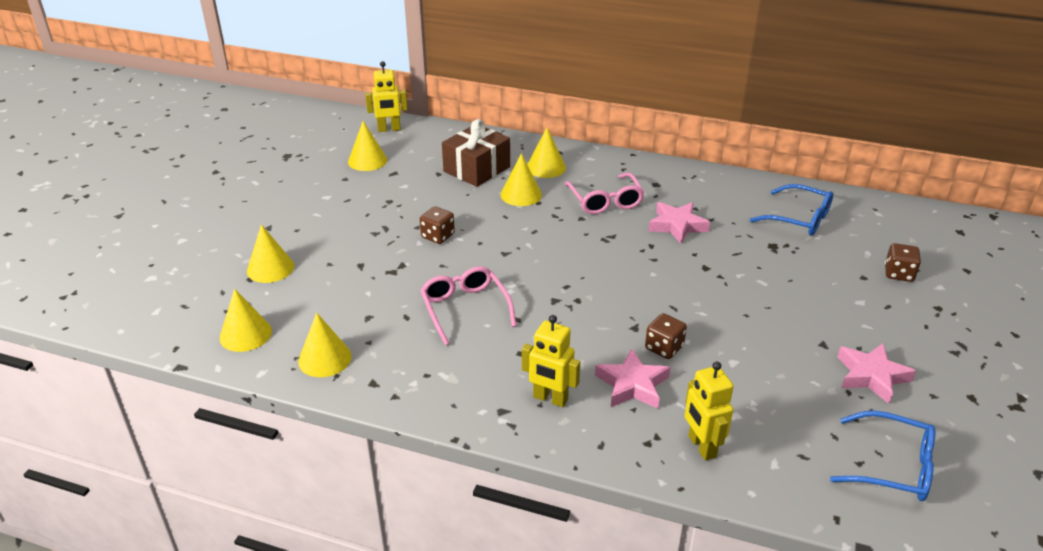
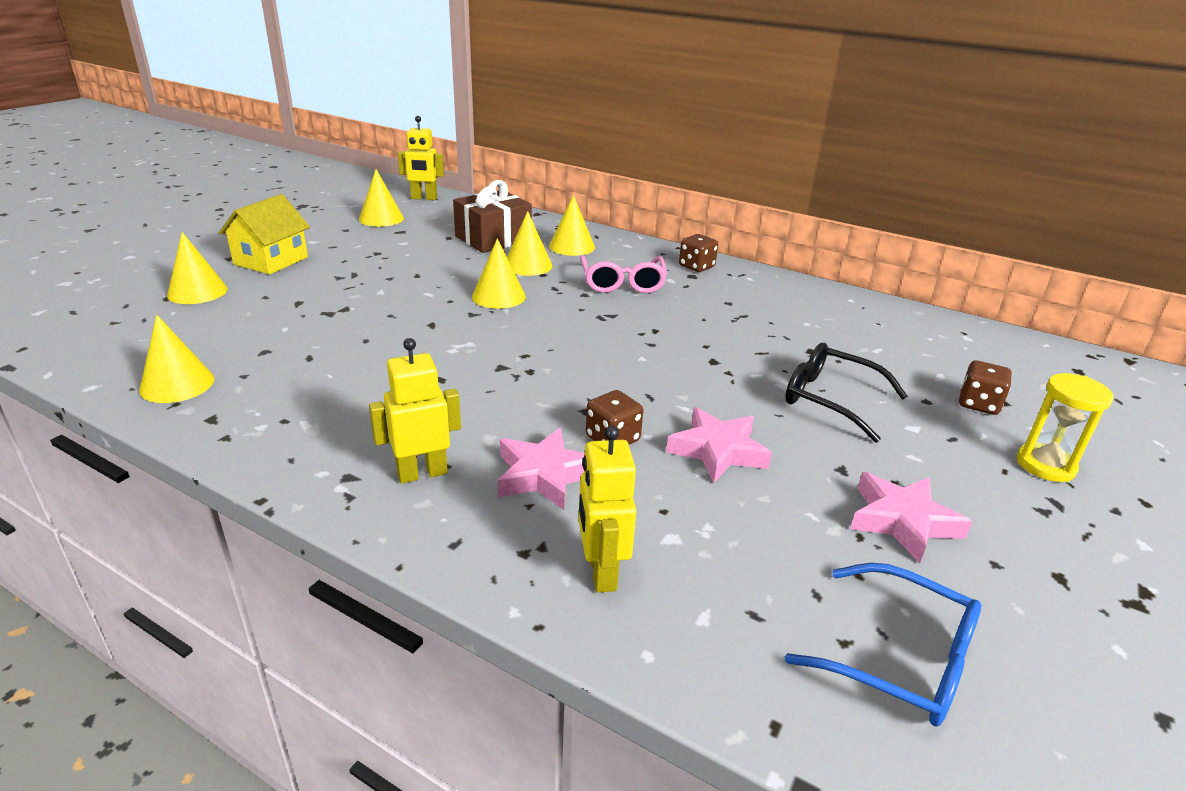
camera: 10 degrees right, 5 degrees down
yellow cone [220,289,272,352] -> yellow cone moved to [472,238,526,309]
brown dice [420,206,455,244] -> brown dice moved to [679,234,718,272]
pink glasses [420,266,516,345] -> none
yellow robot [522,315,580,407] -> yellow robot turned 120 degrees clockwise [369,338,461,483]
pink star [648,202,710,244] -> pink star moved to [666,407,772,483]
blue glasses [750,184,833,236] -> none
none -> yellow house [219,194,310,275]
none -> black glasses [785,343,908,443]
none -> yellow hourglass [1017,373,1113,482]

